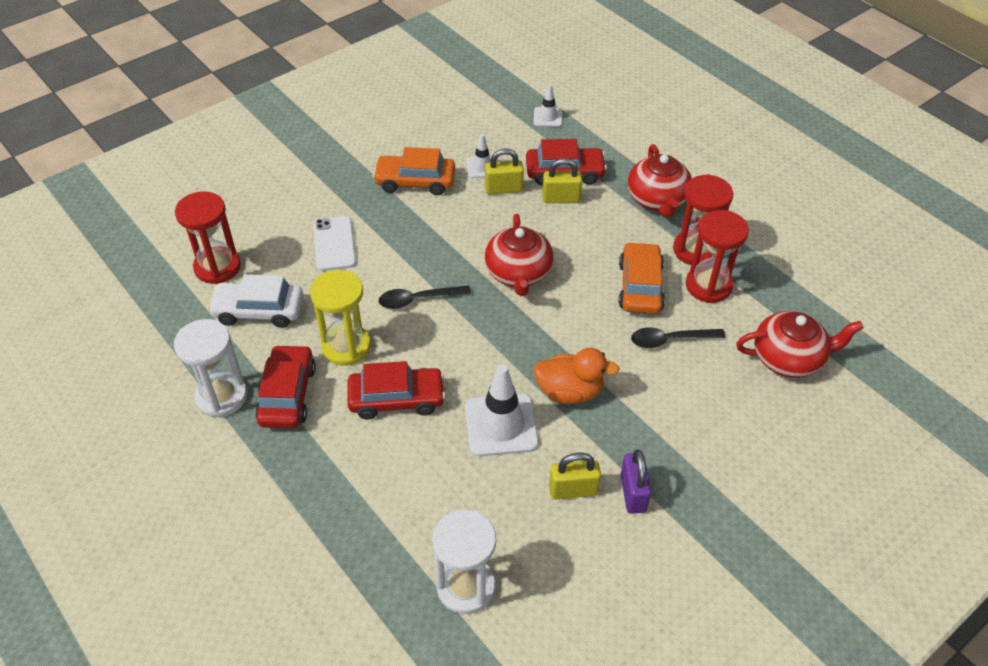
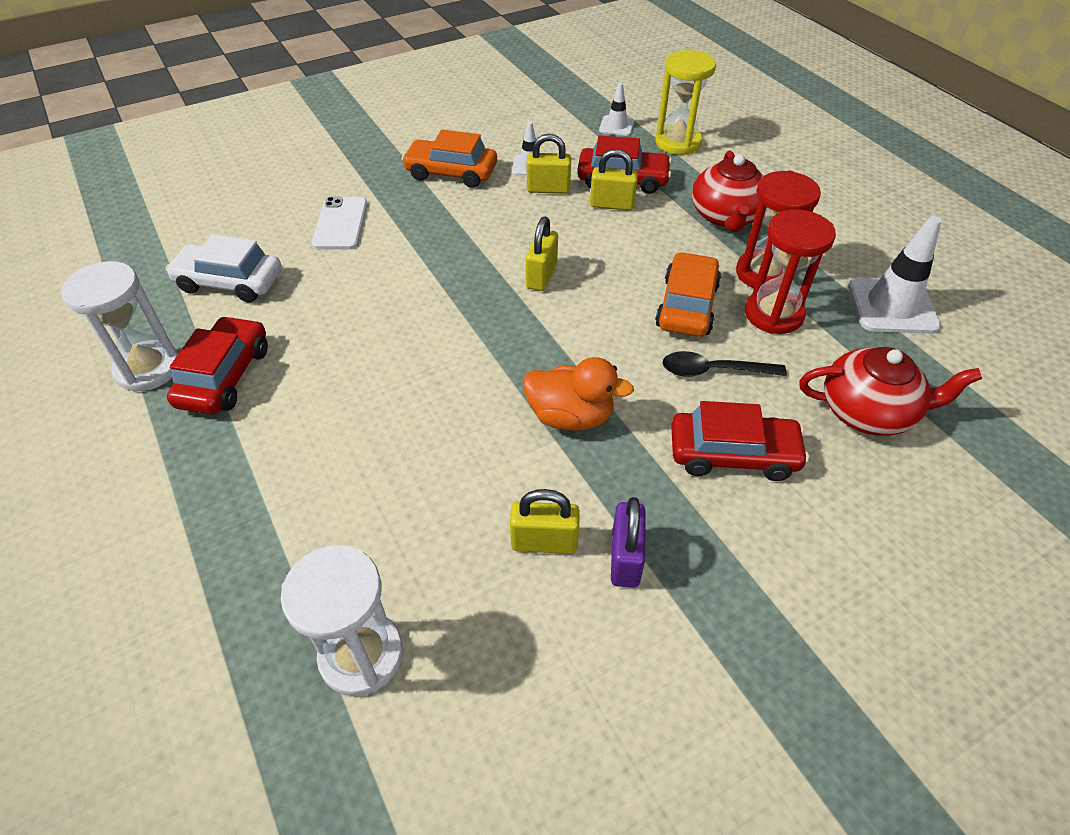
camera: 10 degrees right, 0 degrees up
red hourglass [175,191,241,284] -> none
yellow hourglass [310,270,371,366] -> yellow hourglass moved to [655,50,716,155]
red car [347,361,446,419] -> red car moved to [671,401,809,481]
black spoon [379,285,471,309] -> none
white traffic cone [465,365,539,457] -> white traffic cone moved to [848,216,941,334]
red teapot [485,214,554,296] -> yellow padlock [526,217,558,291]

